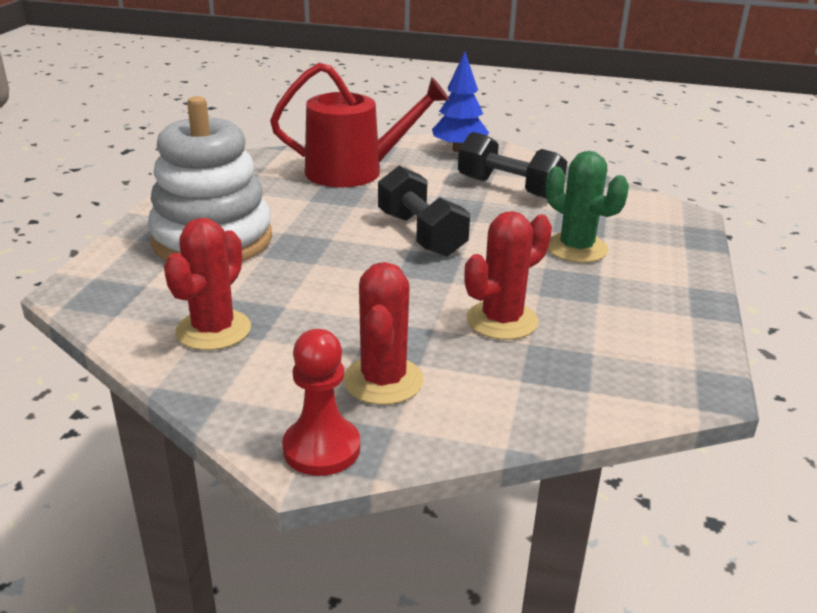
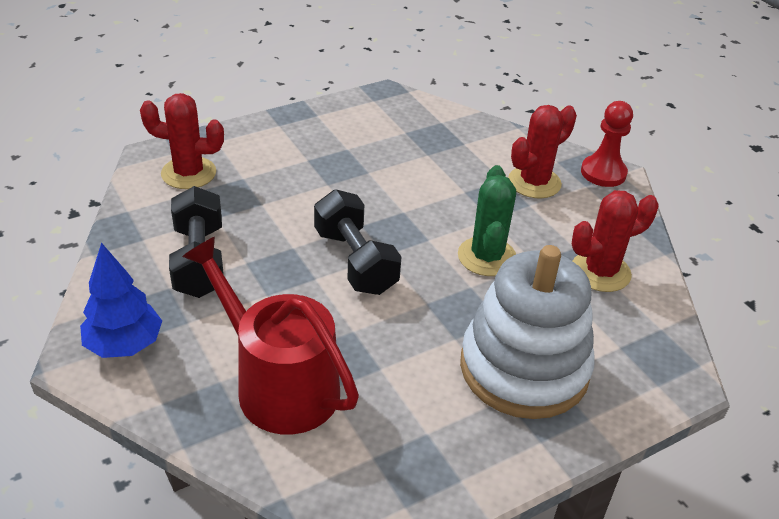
camera: 135 degrees left, 10 degrees up
black dumbbell [378,166,470,257] -> black dumbbell turned 45 degrees counterclockwise [314,189,401,295]
red cactus [464,211,552,340] -> red cactus moved to [140,93,224,189]
green cactus [546,151,629,263] -> green cactus moved to [458,165,516,276]

